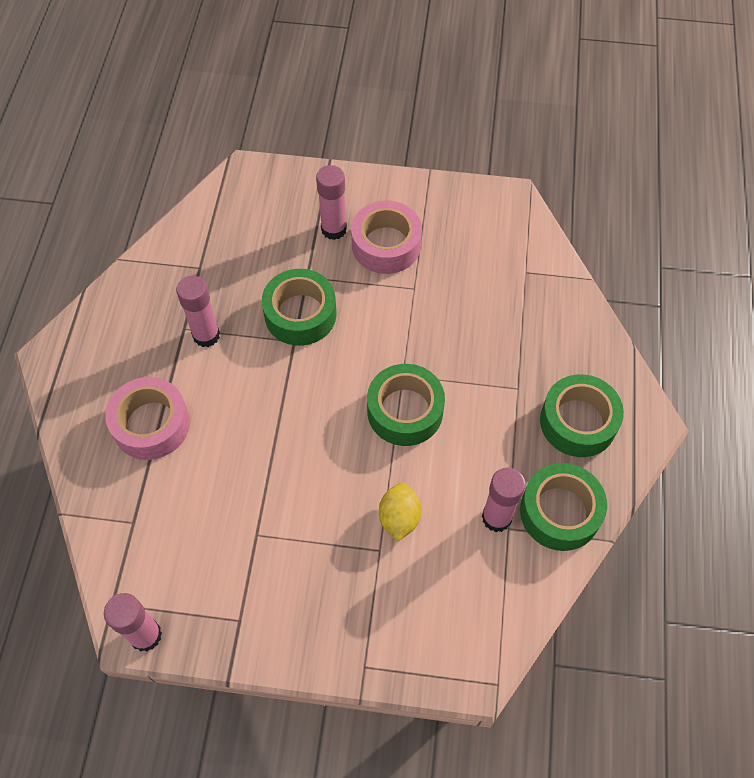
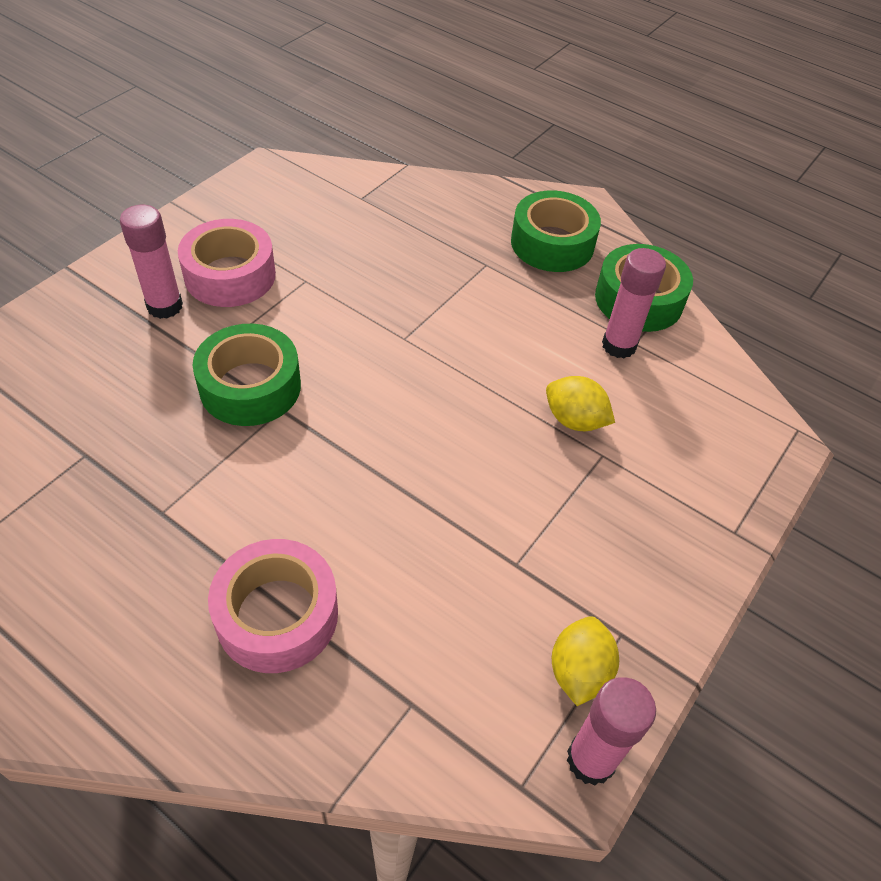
camera: 65 degrees left, 10 degrees down
pink glue stick [176,275,220,347] -> none
green tape [367,364,445,446] -> none
none -> yellow lemon [552,616,619,706]

